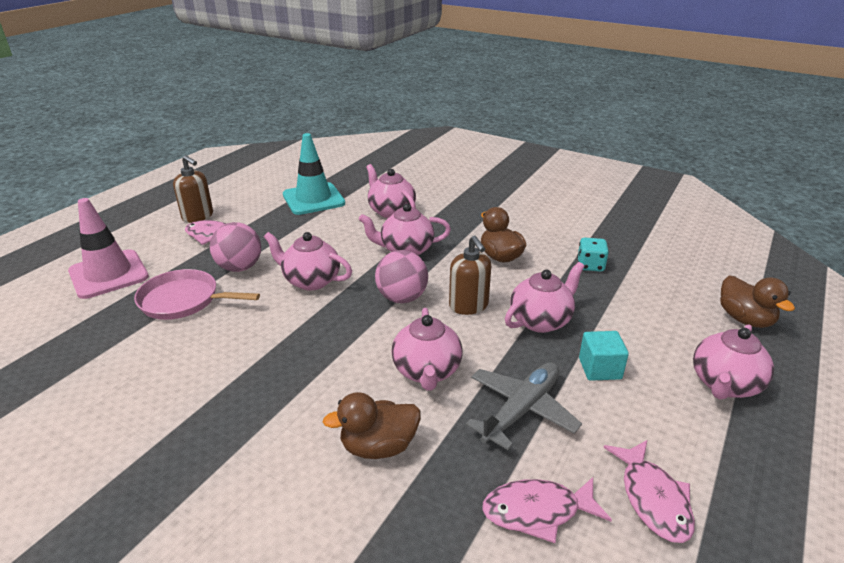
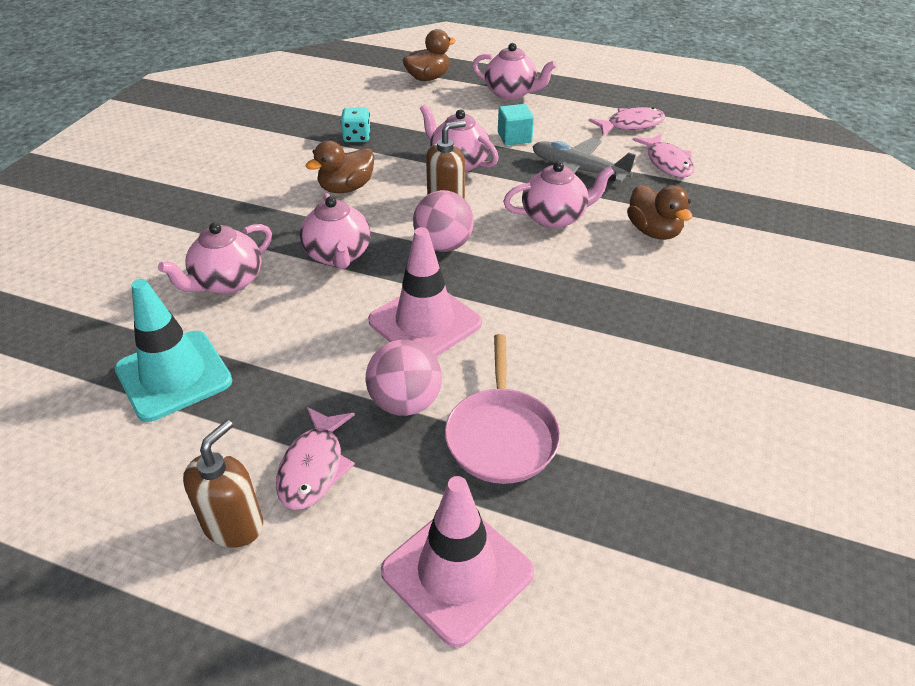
camera: 100 degrees left, 10 degrees up
pink teapot [264,232,352,290] -> pink traffic cone [368,227,482,357]

